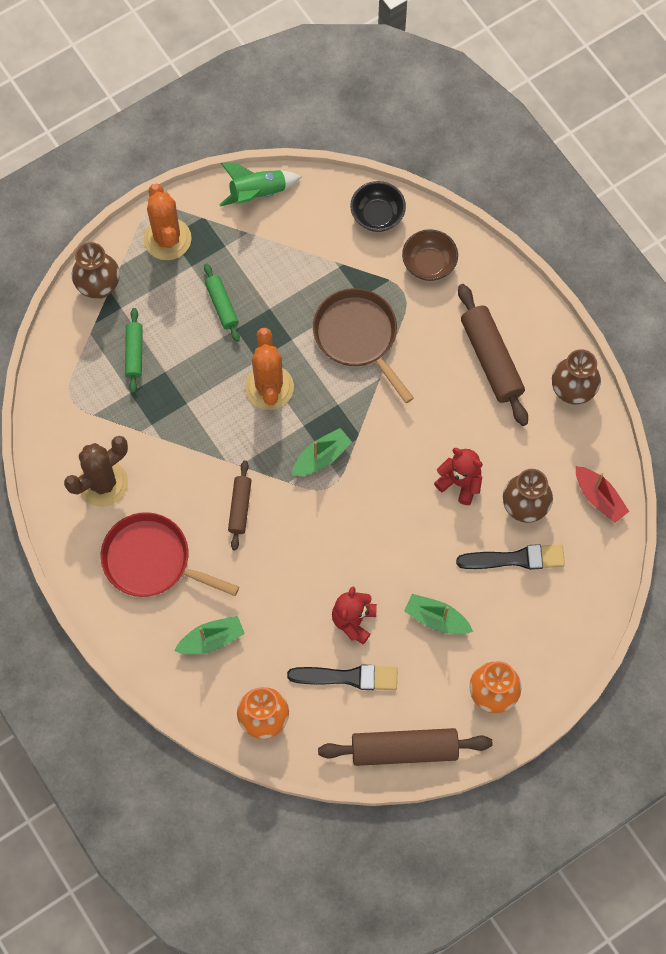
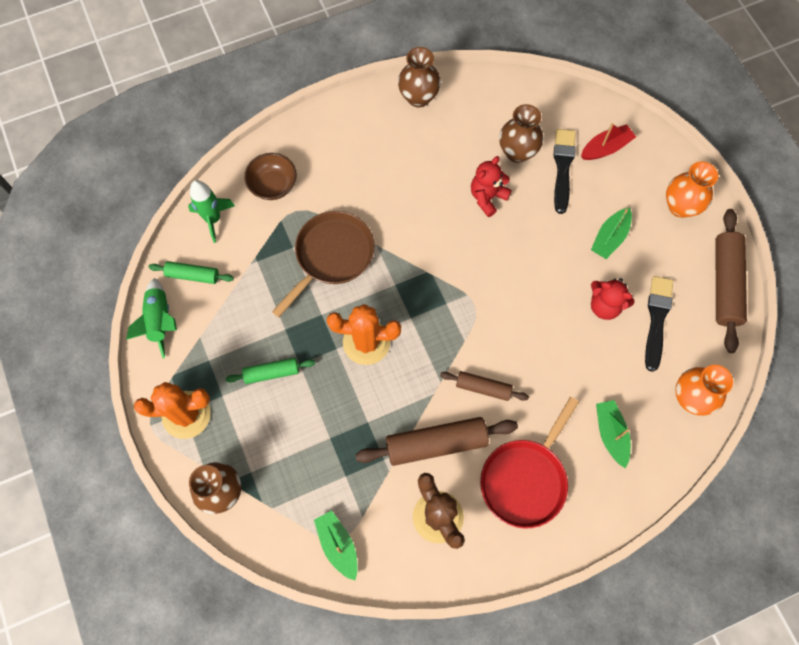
camera: 80 degrees left, 0 degrees up
green rolling pin [125,308,143,393] -> green rolling pin moved to [149,261,234,284]
green boat [292,428,352,476] -> green boat moved to [314,510,358,581]
brown pan [313,288,414,403] -> brown pan turned 150 degrees clockwise [272,211,375,317]
black bowl [350,181,406,232] -> green rocket [188,180,235,243]
brown rolling pin [458,284,528,426] -> brown rolling pin moved to [355,417,518,466]
red boat [576,466,629,523] -> red boat moved to [581,123,636,160]

